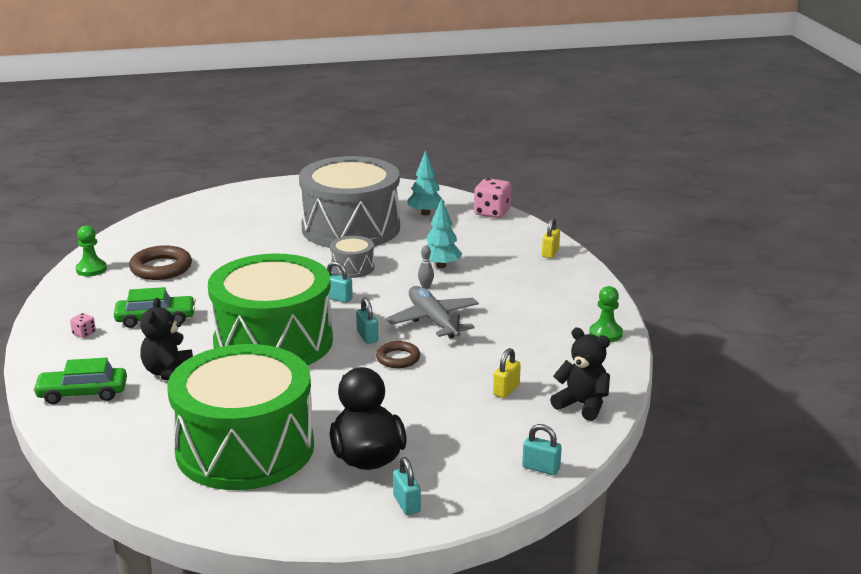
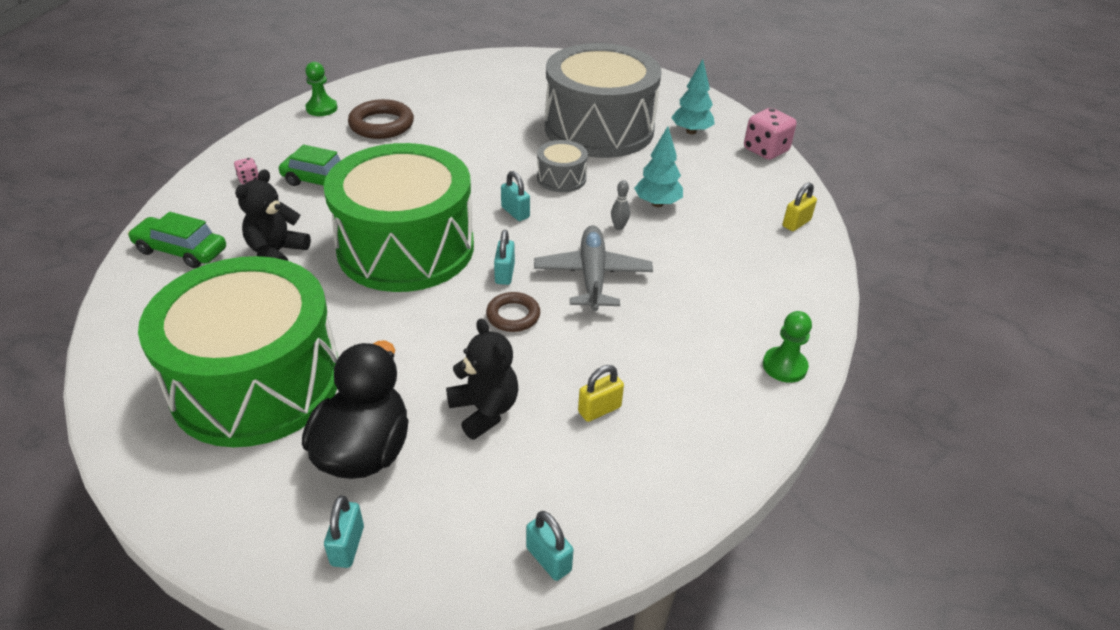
camera: 25 degrees right, 15 degrees up
black teddy bear [550,328,610,421] -> black teddy bear moved to [446,319,518,440]

